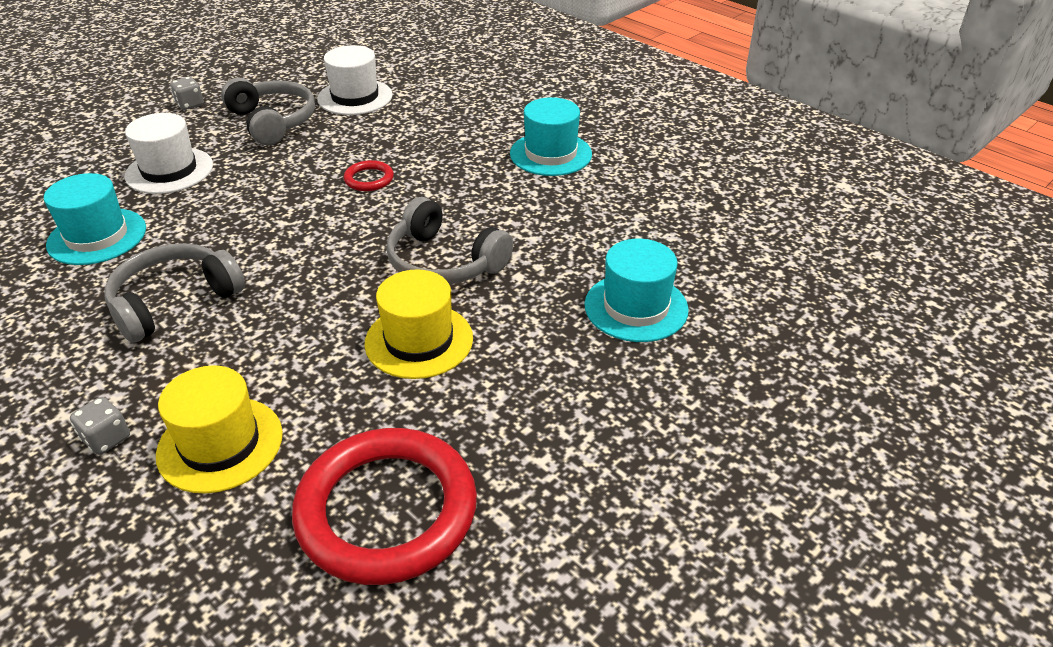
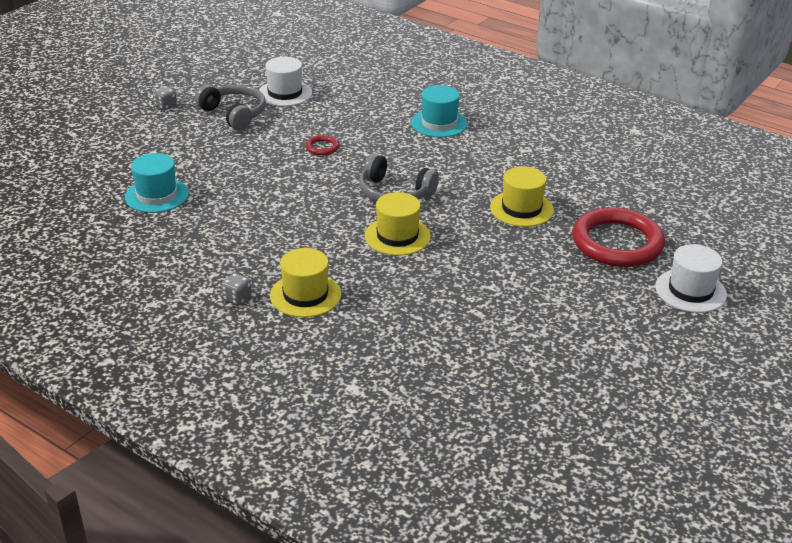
camera: 10 degrees left, 5 degrees down
grey headphones [104,243,245,343] -> none
white hat [124,113,213,194] -> white hat moved to [655,244,727,313]
red ring [292,428,477,585] -> red ring moved to [572,207,665,267]
turquoise hat [584,239,689,342] -> yellow hat [490,166,554,227]

